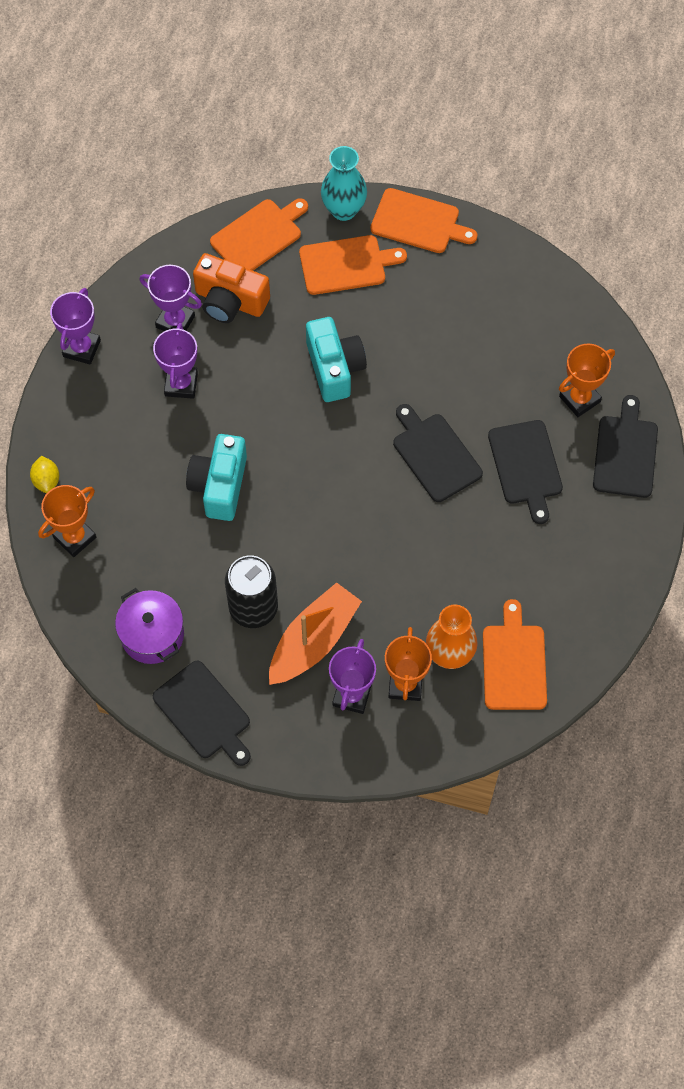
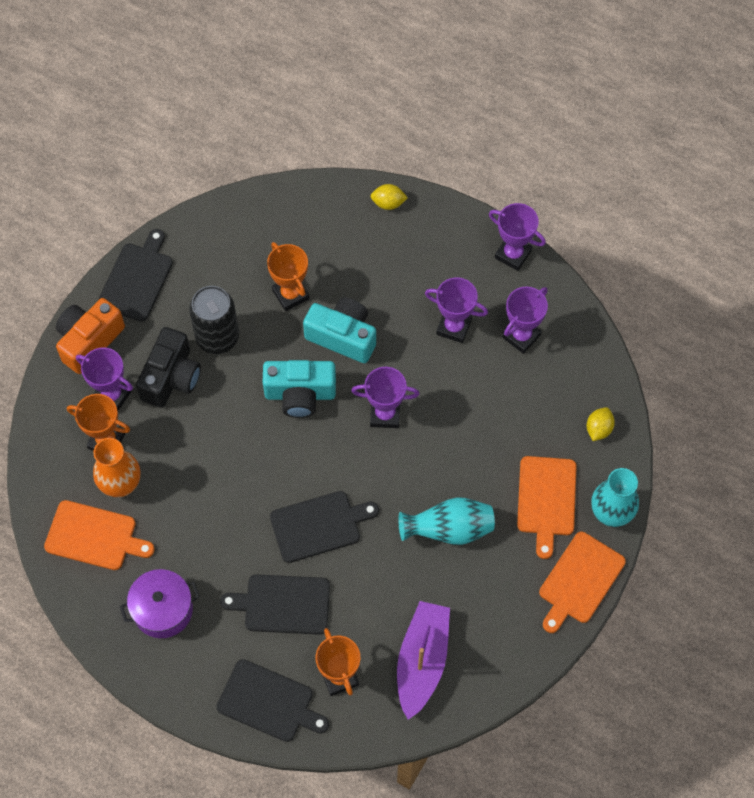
camera: 105 degrees right, 0 degrees up
orange trophy [38,485,96,557] -> orange trophy moved to [267,242,310,311]
purple pot [115,588,184,664] -> purple pot moved to [120,569,200,638]
black cutting board [153,661,251,766] -> black cutting board turned 135 degrees clockwise [98,229,173,322]
orange camera [193,253,270,323] -> orange camera moved to [56,298,125,374]
orange cutting board [210,198,308,271] -> yellow lemon [587,407,615,441]
orange boat [269,582,362,685] -> black camera [136,327,201,408]
turquoise camera [306,317,367,402] -> turquoise camera moved to [263,360,336,418]
none -> purple trophy [351,367,420,428]
none -> purple boat [397,601,450,720]
none -> turquoise vase [398,497,495,545]

